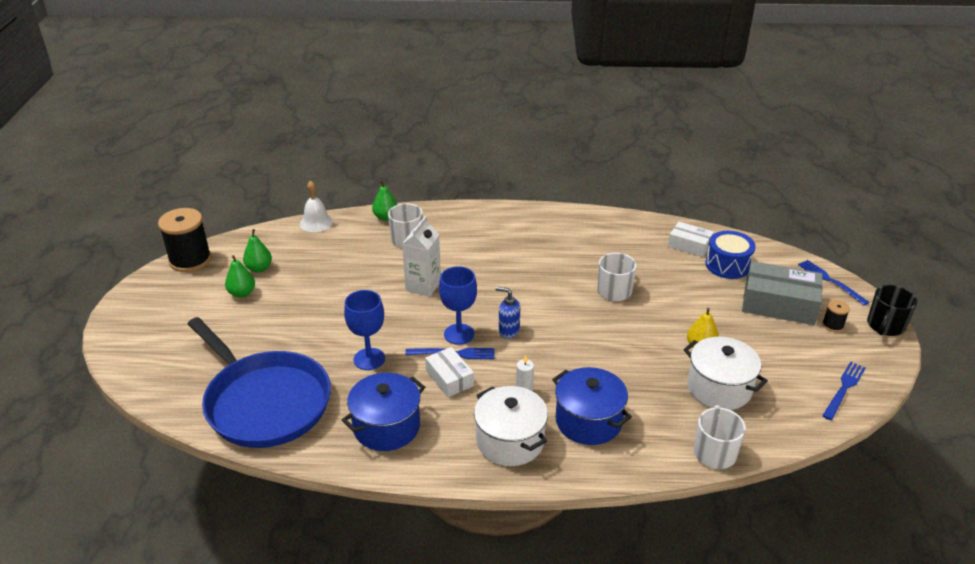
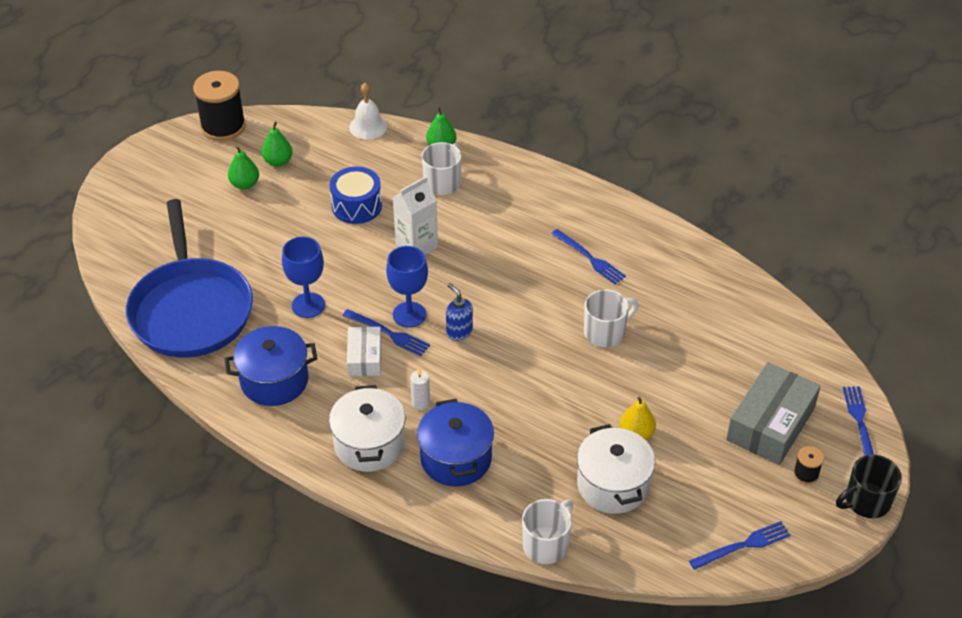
camera: 30 degrees right, 10 degrees up
white box [668,222,714,257] -> none
blue drum [705,231,756,279] -> blue drum moved to [330,167,382,224]
grey box [742,261,823,325] -> grey box turned 75 degrees clockwise [726,362,821,465]
none -> blue fork [551,229,626,284]

